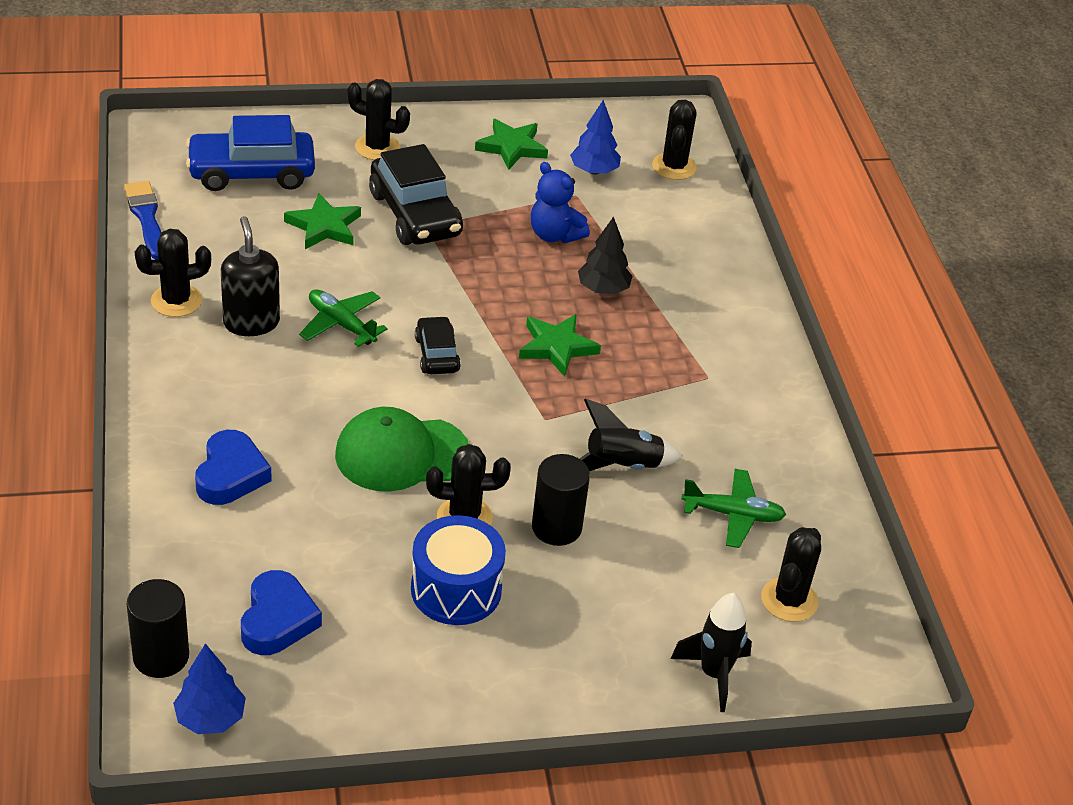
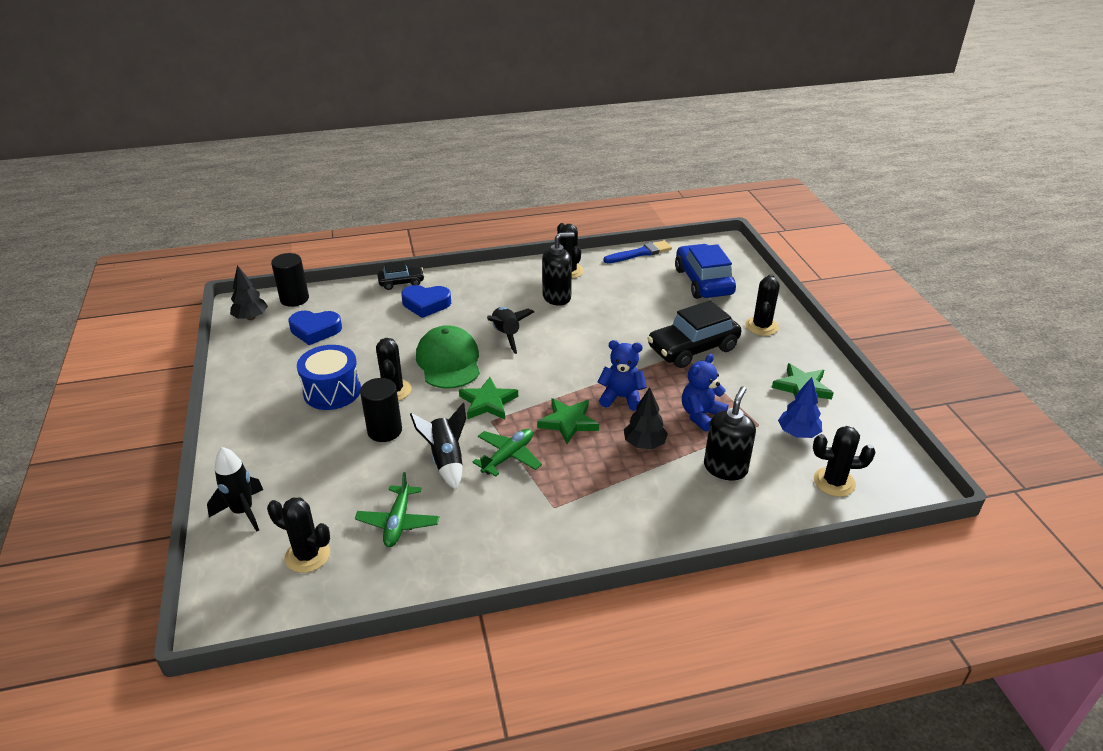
camera: 90 degrees right, 5 degrees down
blue tree [173,644,246,734] -> black tree [230,265,268,320]
green star [284,194,361,249] -> green star moved to [459,377,518,419]
green plane [299,289,388,347] -> green plane moved to [472,429,542,477]
black car [415,316,461,374] -> black car moved to [377,261,425,290]
none -> black rocket [487,307,534,354]
none -> blue teddy bear [598,340,647,411]
none -> black soap dispenser [704,387,756,480]

